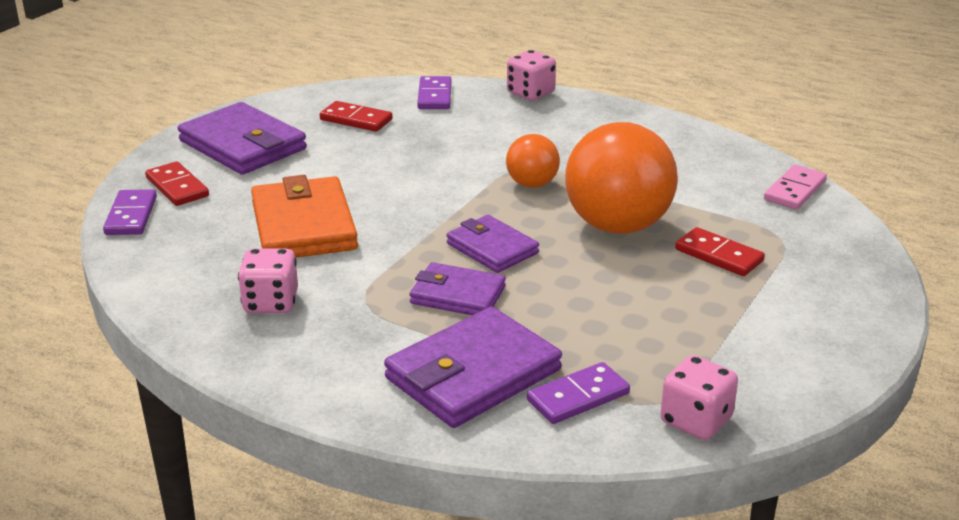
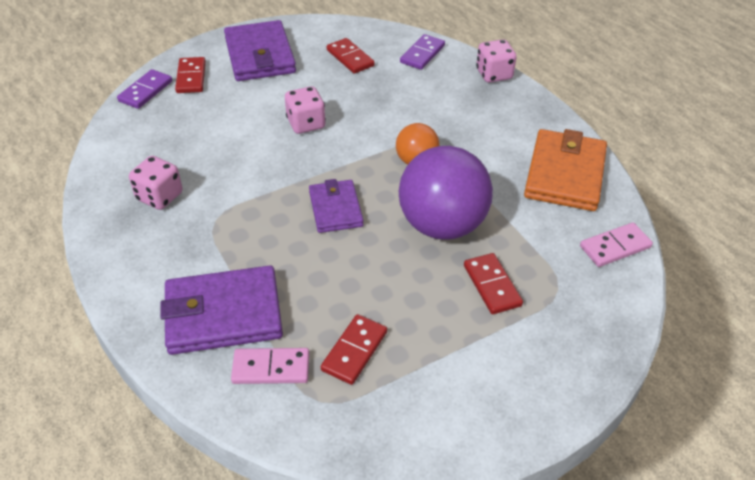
camera: 30 degrees right, 15 degrees up
orange wallet [251,175,358,258] -> orange wallet moved to [524,129,607,211]
purple wallet [410,262,506,315] -> none
purple domino [527,362,630,424] -> pink domino [231,348,309,384]
orange ball [565,122,678,234] -> purple ball [399,146,493,240]
pink dice [660,355,738,440] -> pink dice moved to [285,86,326,134]
none -> red domino [321,314,387,385]

